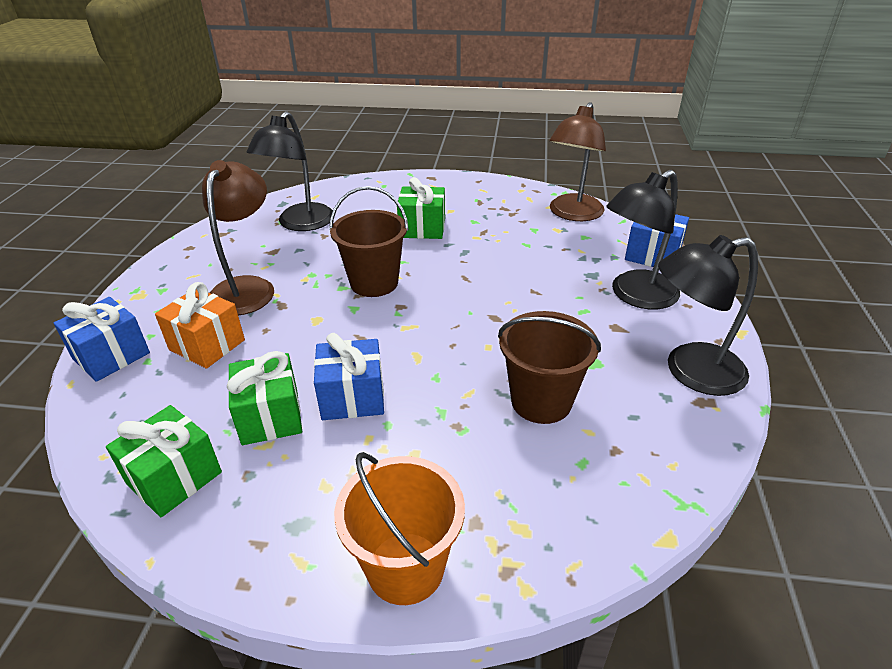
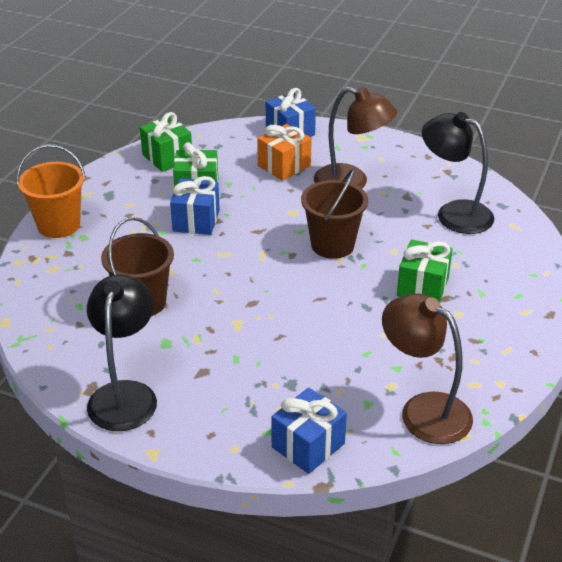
camera: 105 degrees right, 0 degrees up
black lamp [606,170,680,310] -> none

